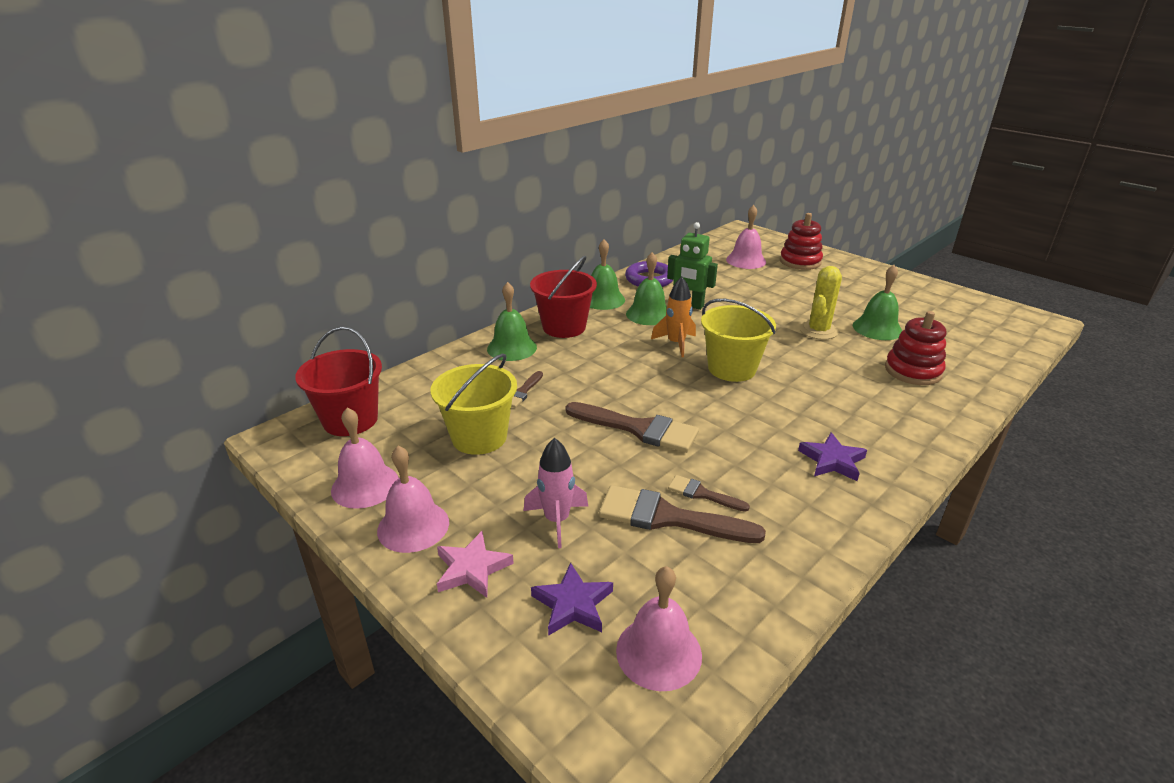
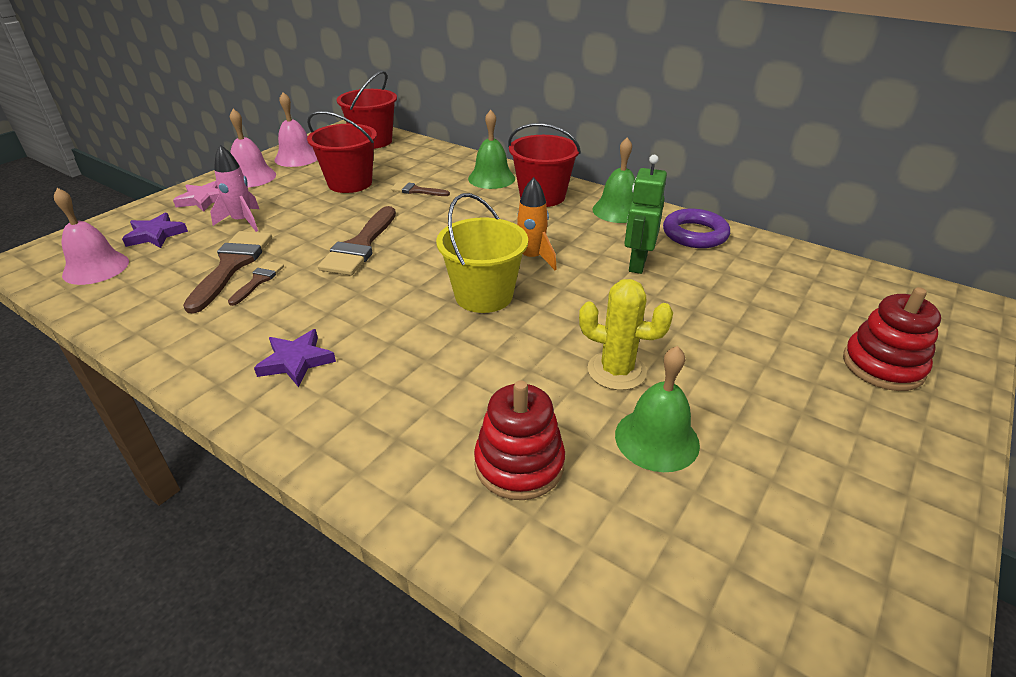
camera: 80 degrees right, 5 degrees up
yellow bucket [430,354,517,455] -> red bucket [307,111,377,193]
green bell [626,252,667,325] -> none
pink bell [726,205,766,269] -> none

